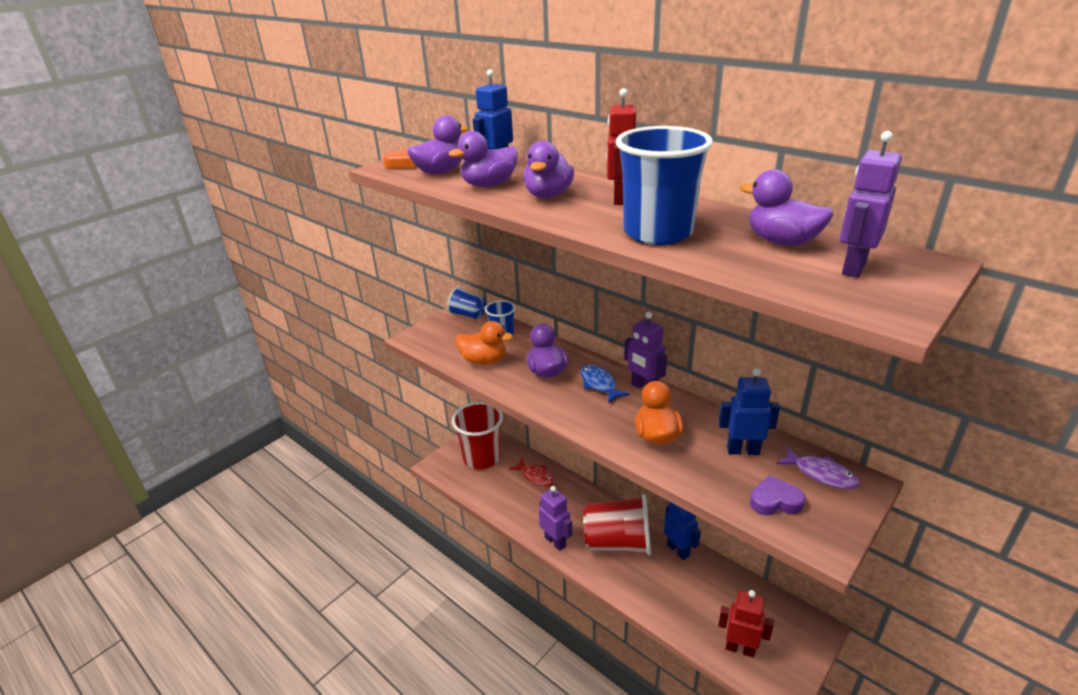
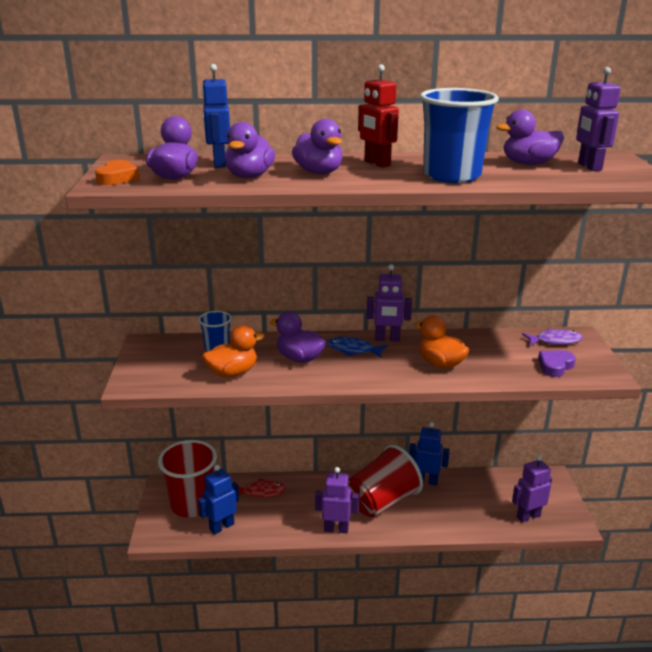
camera: 45 degrees left, 5 degrees down
blue cup [447,287,486,319] -> none
blue robot [718,368,780,455] -> blue robot moved to [198,465,239,535]
red robot [718,590,774,657] -> purple robot [512,455,552,522]

